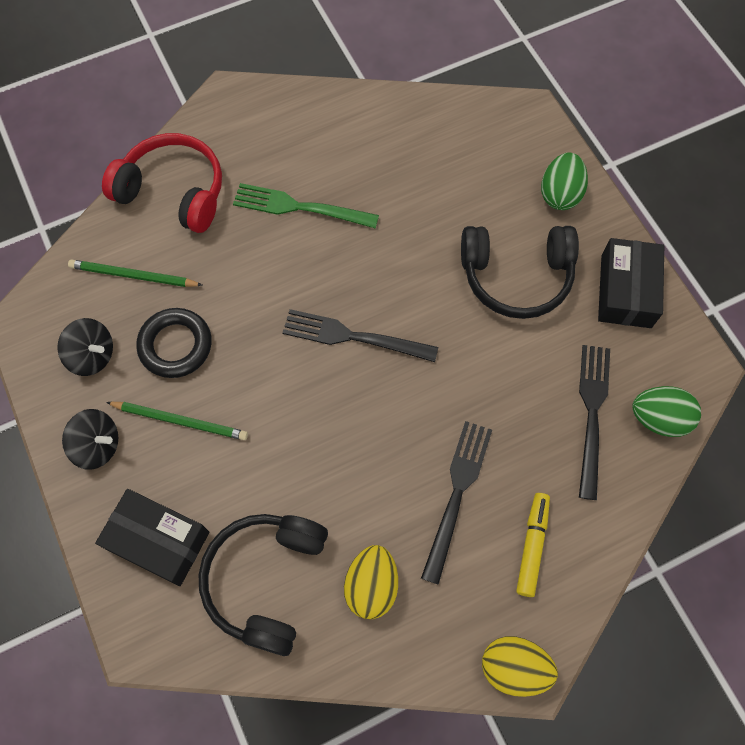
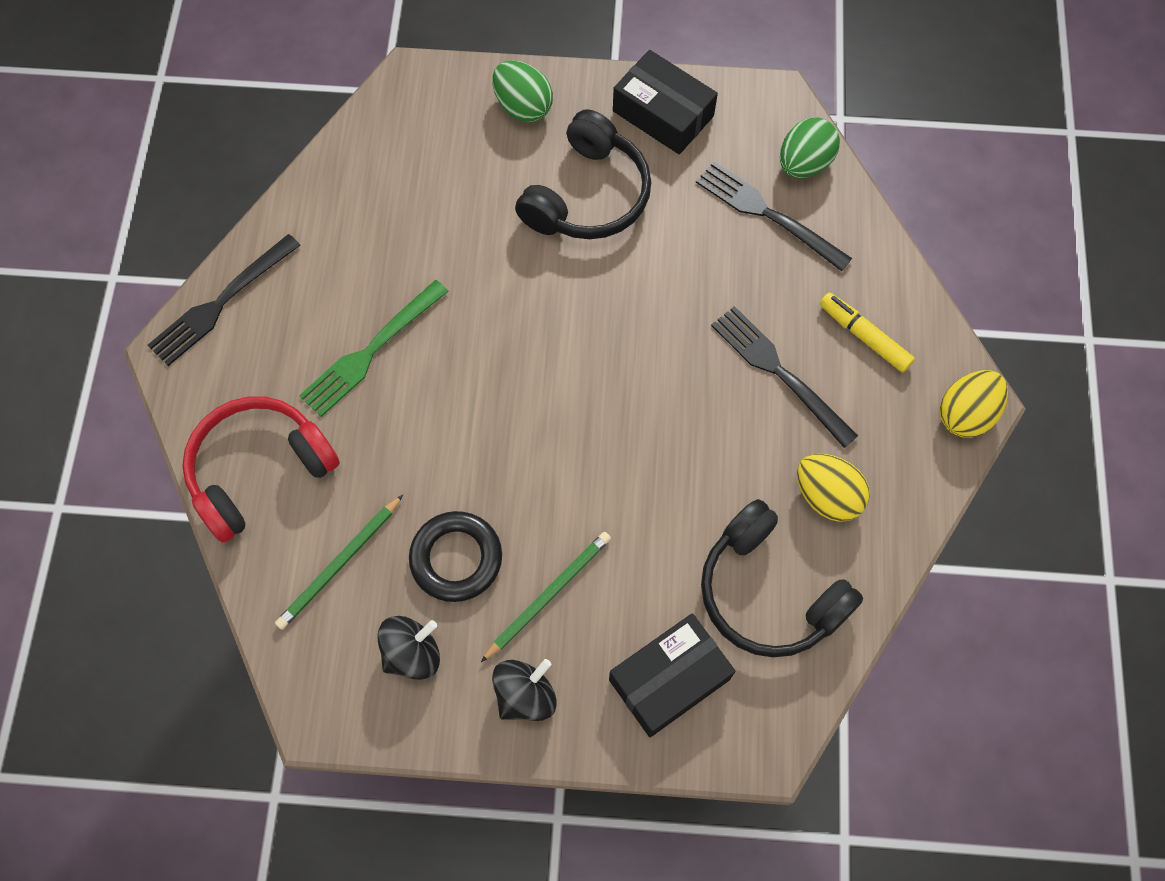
camera: 60 degrees left, 0 degrees up
black fork [282,309,438,362] -> black fork moved to [148,234,301,366]

